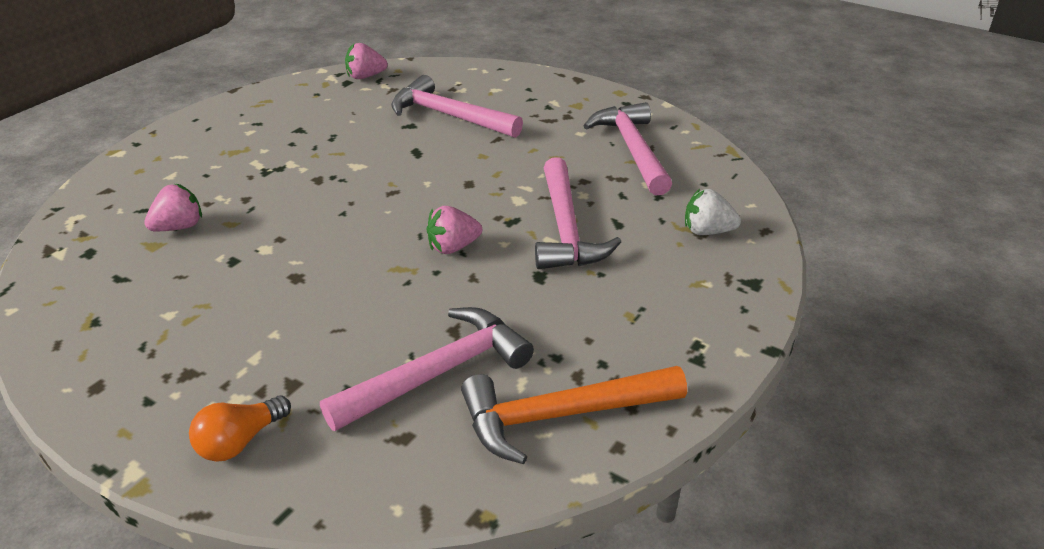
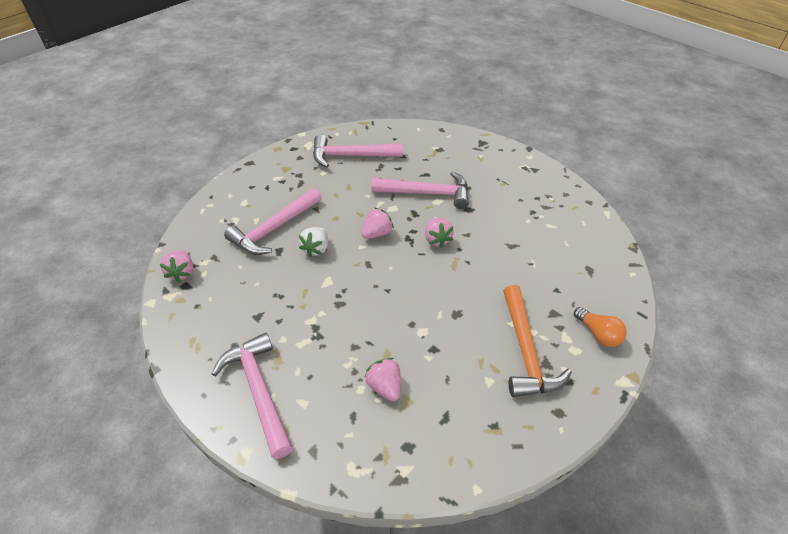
camera: 80 degrees left, 10 degrees up
pink hammer [320,307,534,431] -> pink hammer moved to [212,333,293,459]
orange hammer [461,366,687,464] -> orange hammer moved to [503,285,572,397]
white strawberry [685,189,741,235] -> white strawberry moved to [299,227,328,257]
none -> pink strawberry [362,208,394,239]

